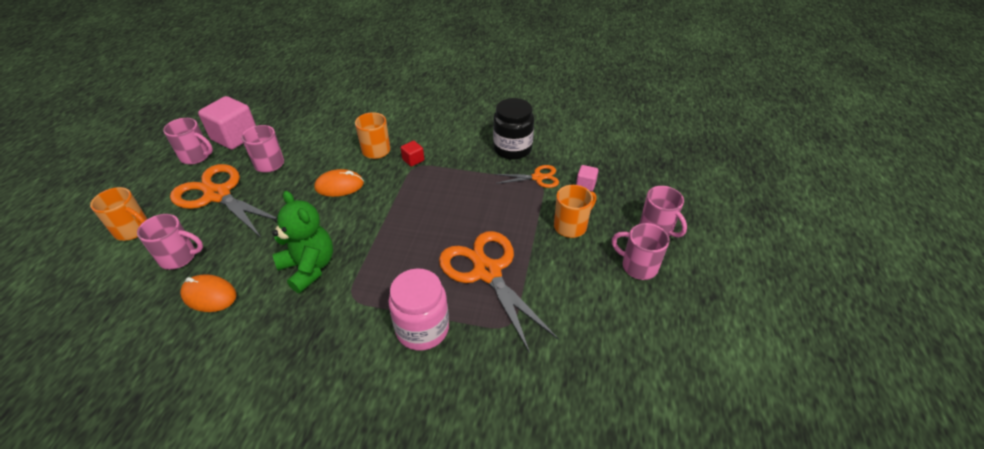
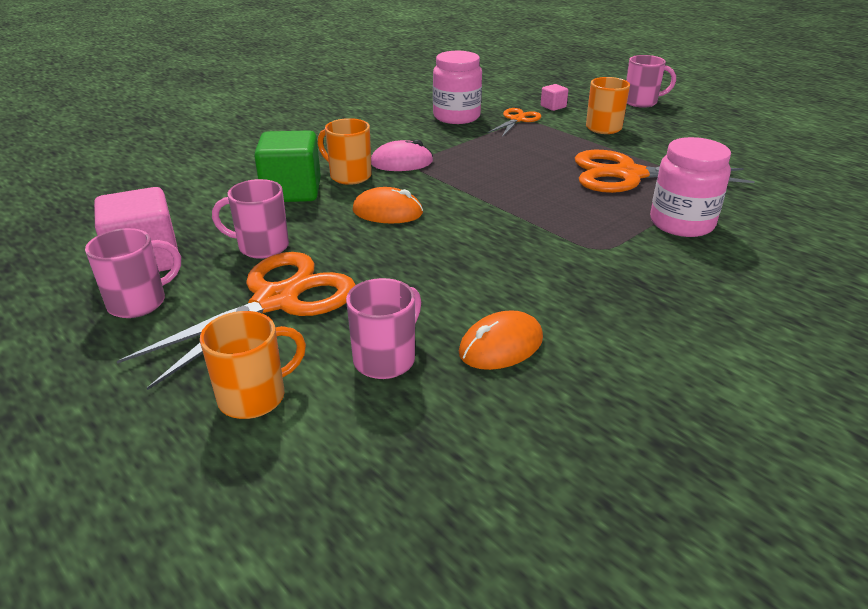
camera: 55 degrees left, 10 degrees down
orange scissors [170,164,277,237] -> orange scissors turned 150 degrees clockwise [117,252,356,390]
green teddy bear [272,191,333,293] -> none
orange mouse [314,169,364,197] -> orange mouse turned 75 degrees clockwise [352,187,423,223]
red cube [401,141,424,167] -> pink mouse [371,140,433,171]
black jar [493,98,534,160] -> pink jar [433,51,482,124]
pink mug [612,223,669,280] -> none
none -> green cube [254,130,321,202]

